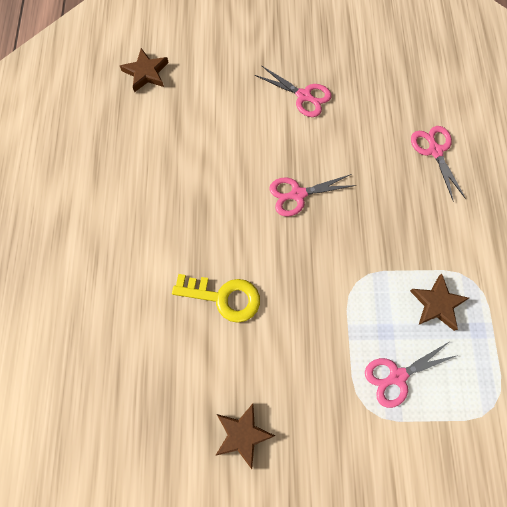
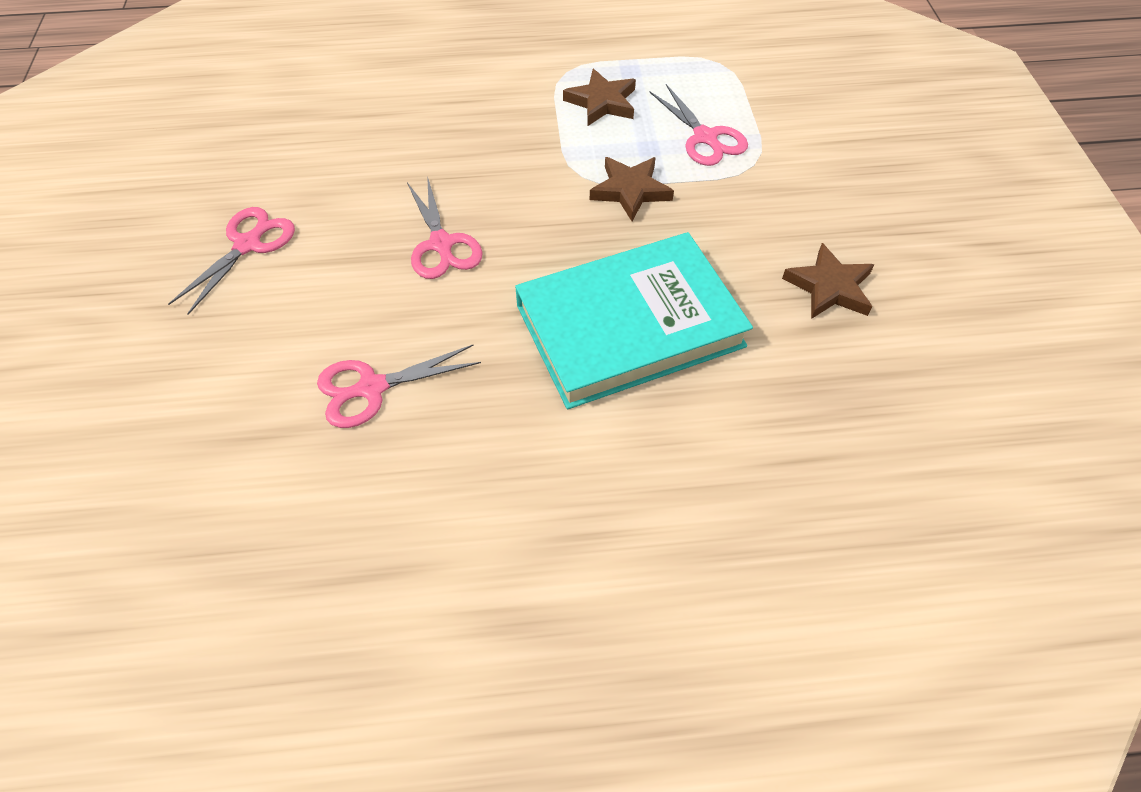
camera: 95 degrees left, 15 degrees down
brown star [120,48,169,92] -> brown star moved to [590,157,674,221]
yellow key [172,274,260,323] -> turquoise book [515,232,753,409]
pink scissors [411,126,466,202] -> pink scissors moved to [317,344,481,428]

